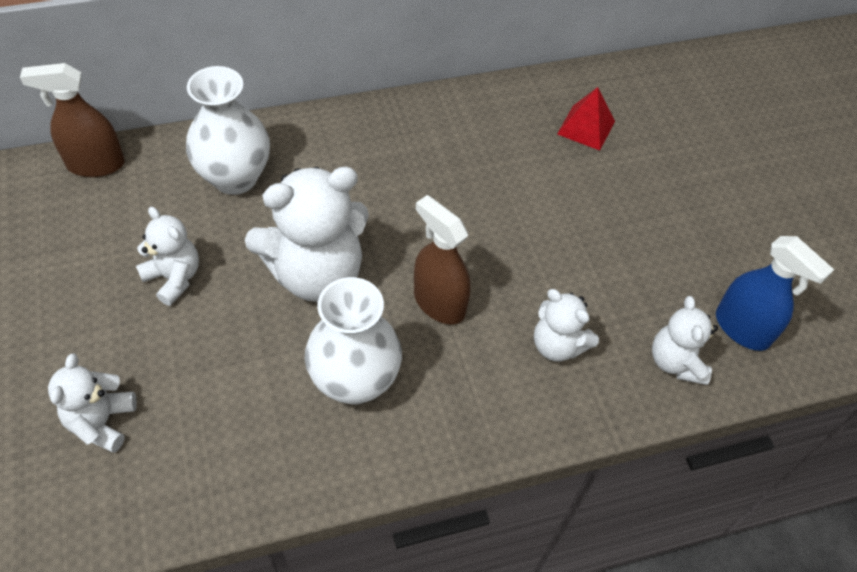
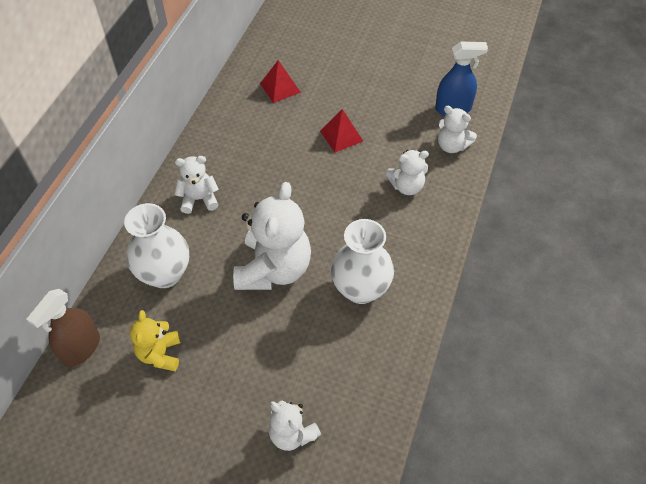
camera: 50 degrees left, 0 degrees up
white teddy bear [136,207,199,306] -> white teddy bear moved to [175,156,219,214]
brown spray bottle [414,195,470,325] -> none
none -> yellow teddy bear [130,310,180,371]
none -> red pyramid [320,109,363,152]

